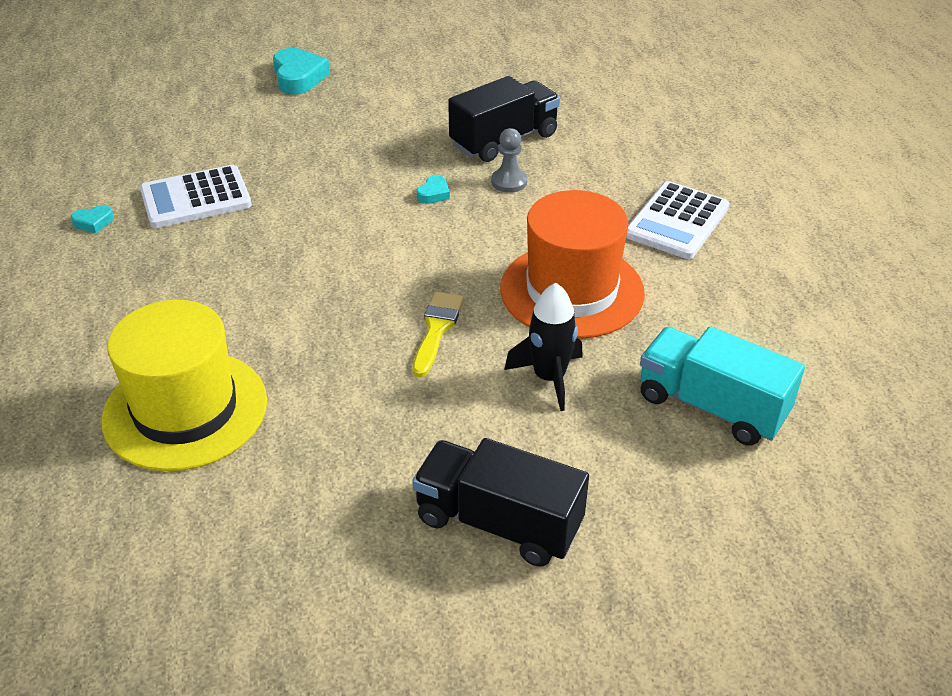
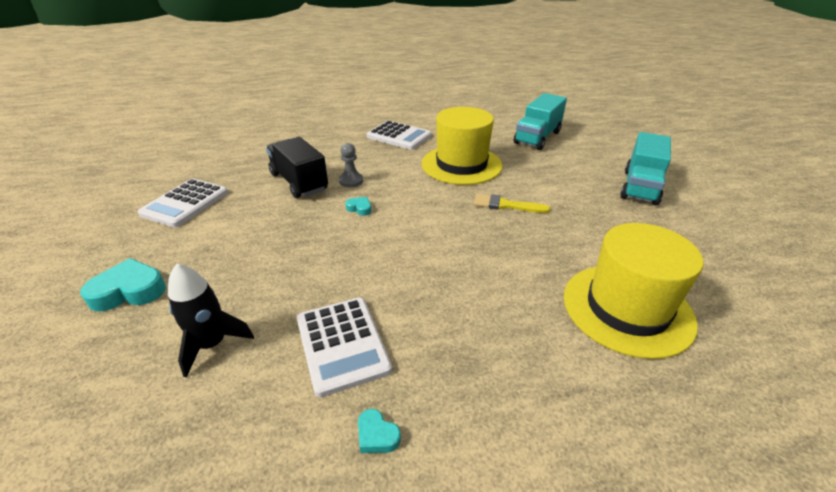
camera: 90 degrees left, 5 degrees down
turquoise heart [71,205,114,233] -> turquoise heart turned 150 degrees clockwise [358,409,401,453]
black truck [412,438,589,567] -> turquoise truck [620,132,671,205]
orange hat [500,190,645,339] -> yellow hat [422,107,503,185]
black rocket [504,283,583,411] -> black rocket moved to [168,264,254,378]
none -> white calculator [137,179,228,228]

